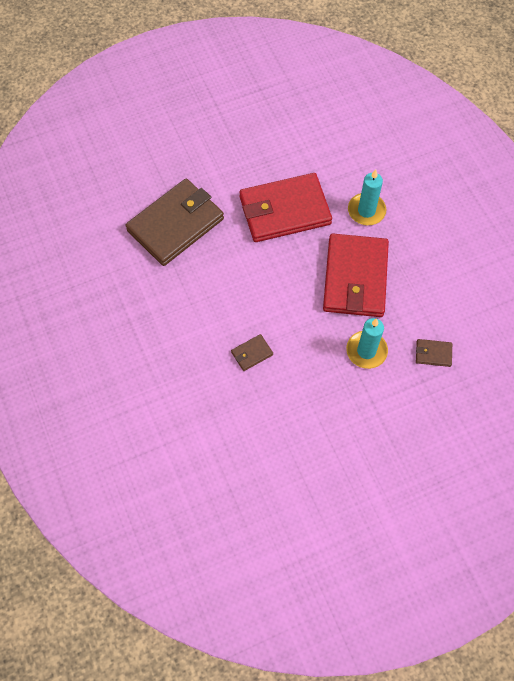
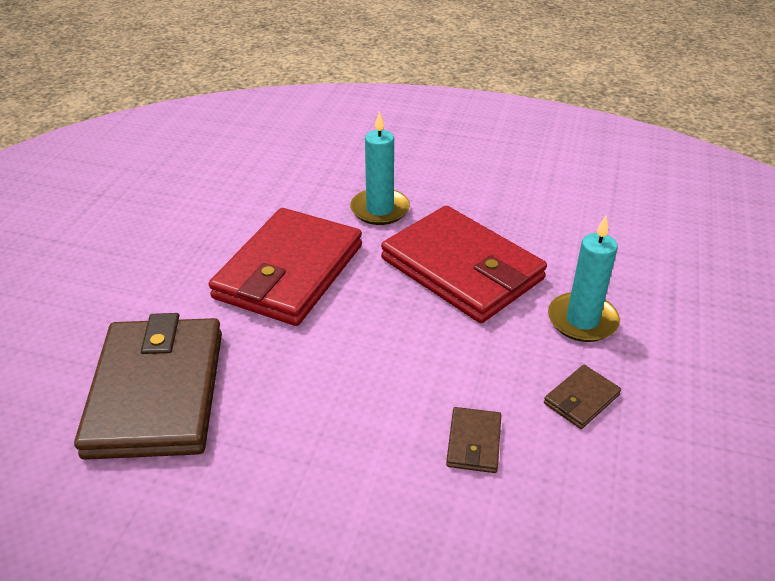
camera: 50 degrees left, 25 degrees down
brown wallet [416,339,452,367] -> brown wallet moved to [544,365,621,429]

